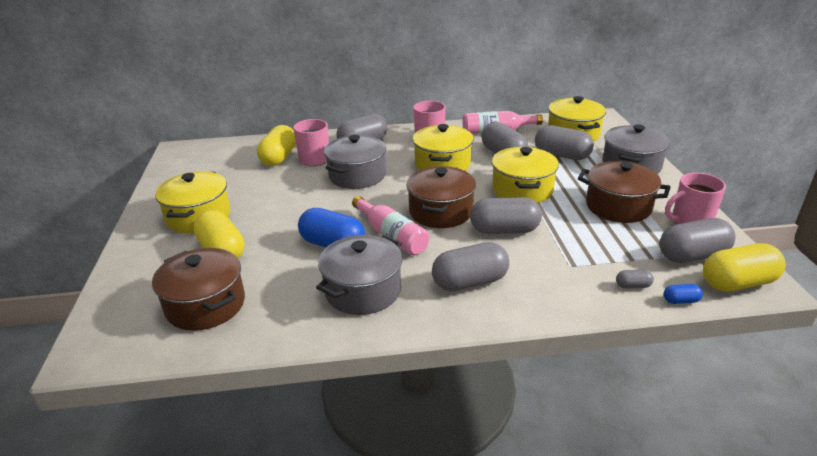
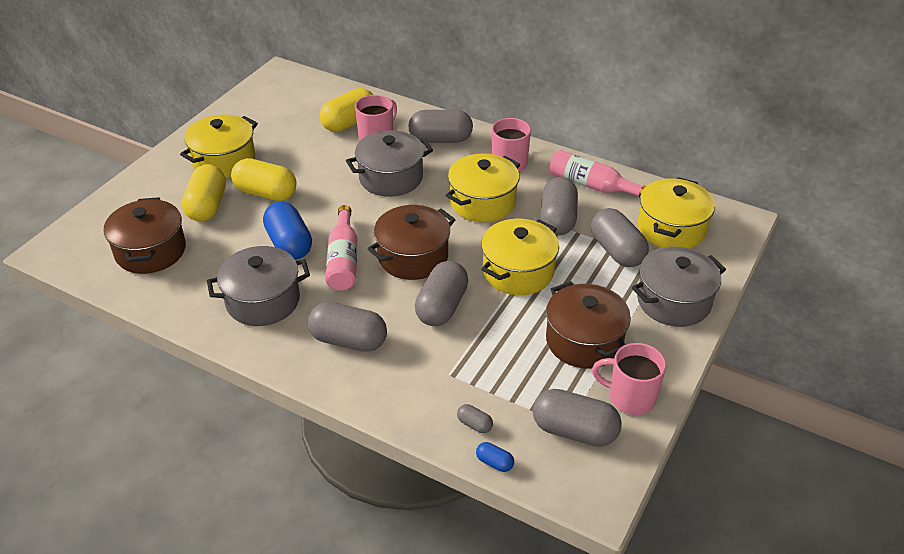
camera: 35 degrees right, 10 degrees up
grey capsule [470,197,542,234] -> grey capsule turned 75 degrees clockwise [415,261,468,326]
yellow capsule [703,243,785,292] -> yellow capsule moved to [231,158,296,201]

